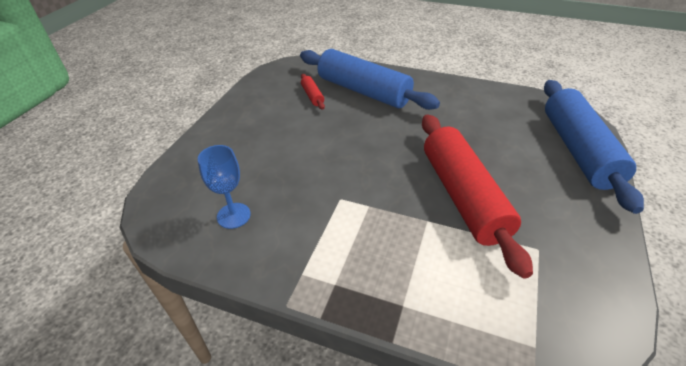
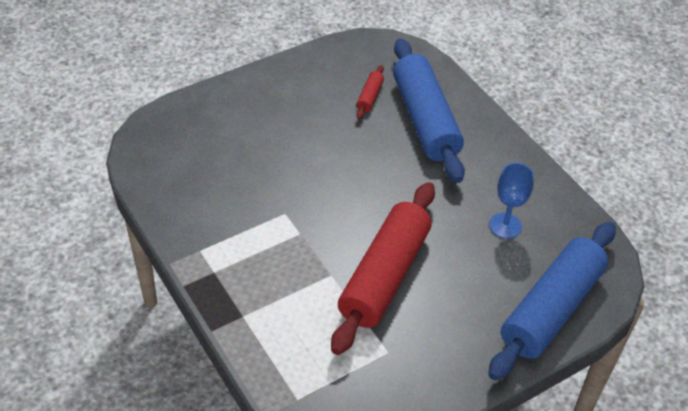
camera: 35 degrees right, 5 degrees up
blue goblet [198,145,251,229] -> blue goblet moved to [489,163,534,239]

